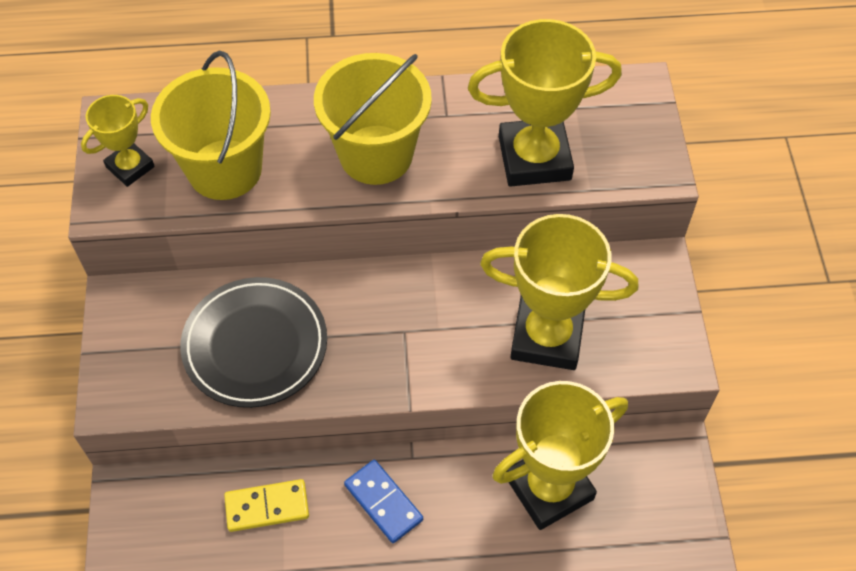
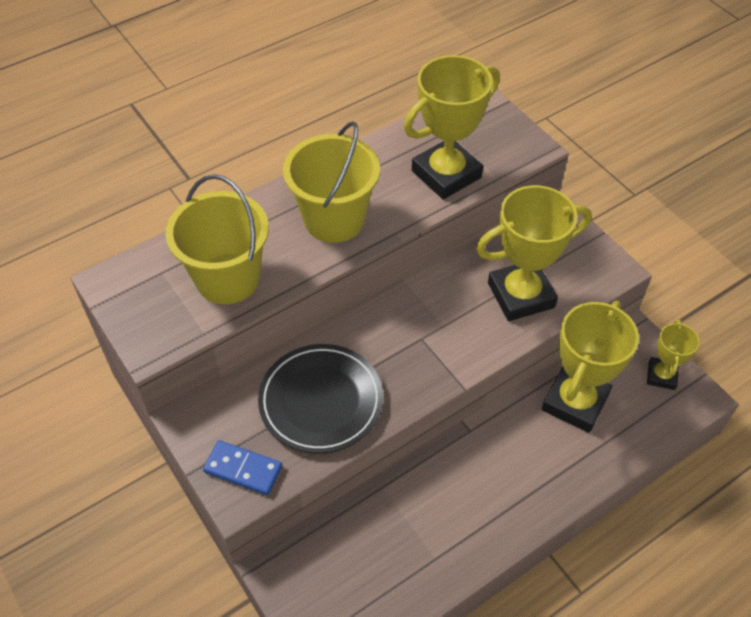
camera: 30 degrees left, 5 degrees down
yellow trophy [81,95,155,187] -> yellow trophy moved to [647,320,700,390]
yellow domino [224,479,309,532] -> none
blue domino [344,460,423,543] -> blue domino moved to [203,440,282,495]

